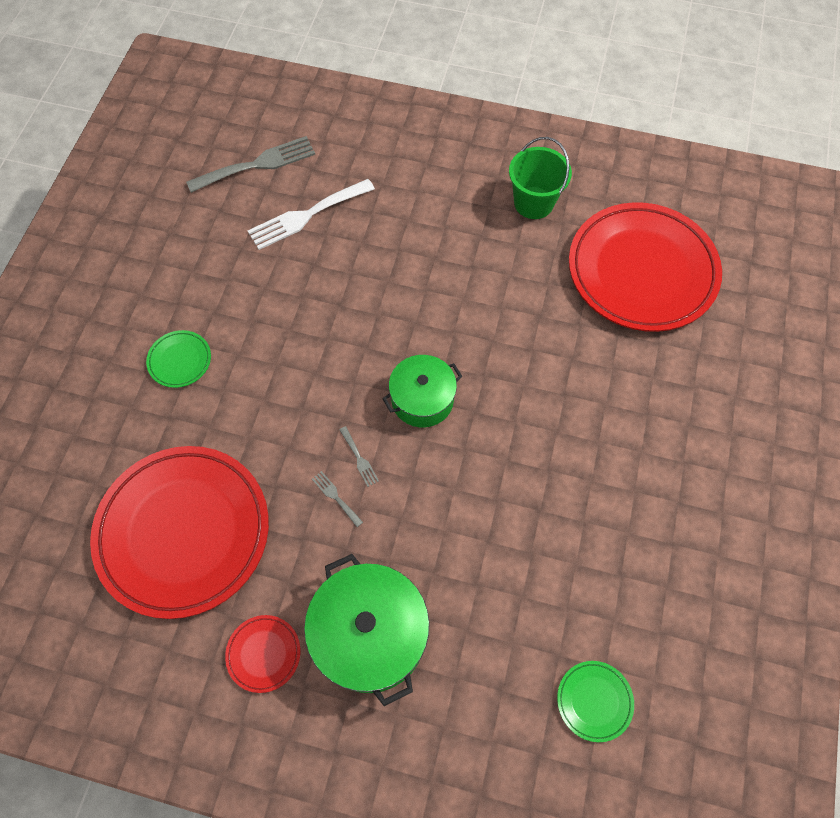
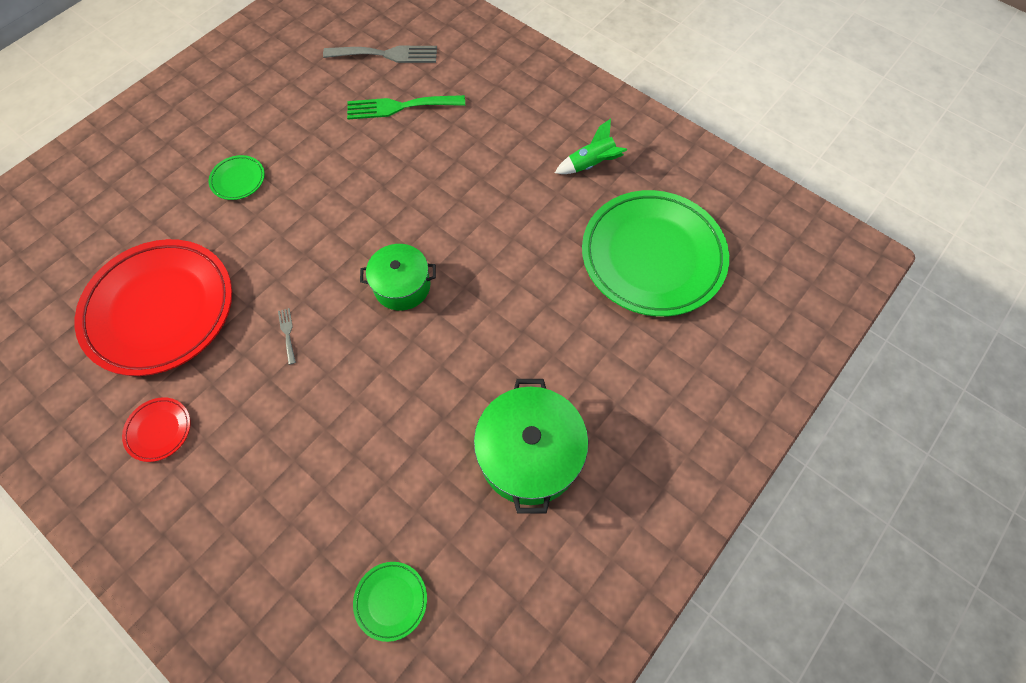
camera: 25 degrees right, 0 degrees up
white fork [248,179,375,250] -> green fork [347,95,465,119]
green pot [304,554,430,706] -> green pot moved to [474,379,588,514]
grey fork [339,426,379,487] -> none
green bucket [509,137,572,219] -> green rocket [555,119,627,174]
red plate [569,202,722,332] -> green plate [582,190,729,317]

